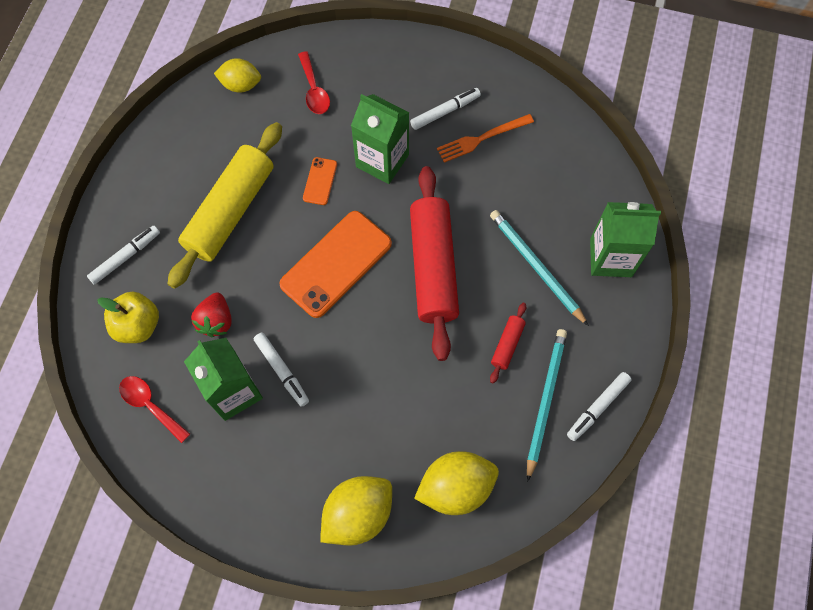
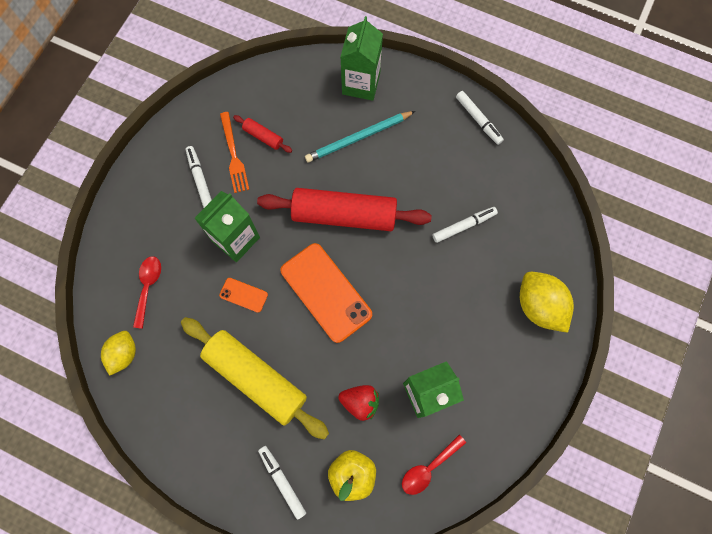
camera: 80 degrees left, 5 degrees up
white marker [254,332,309,407] -> white marker moved to [432,207,498,243]
red spoon [298,51,330,114] -> red spoon turned 75 degrees counterclockwise [133,256,161,329]
yellow lemon [414,451,499,515] -> none
red rolling pin [490,303,526,384] -> red rolling pin moved to [233,115,292,153]
turquoise pencil [527,329,567,482] -> none

